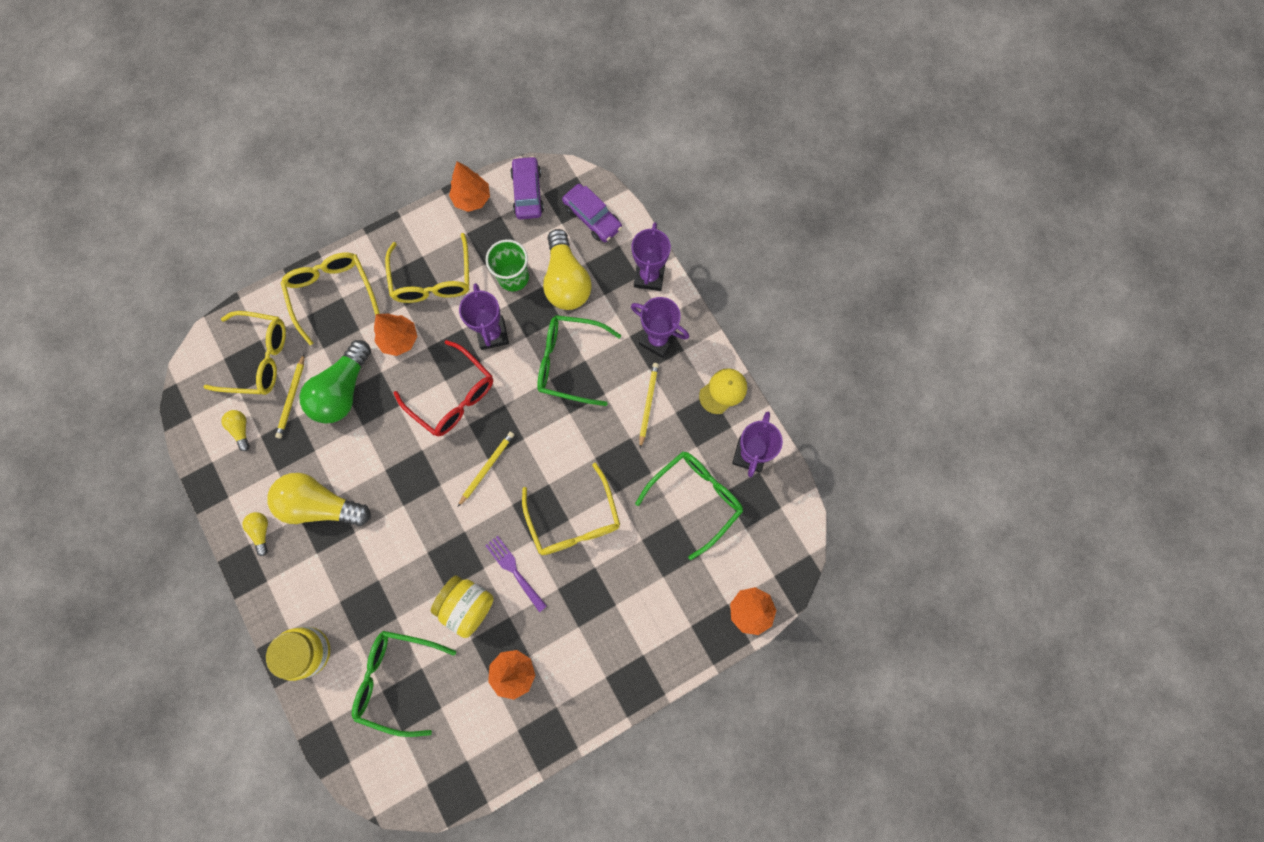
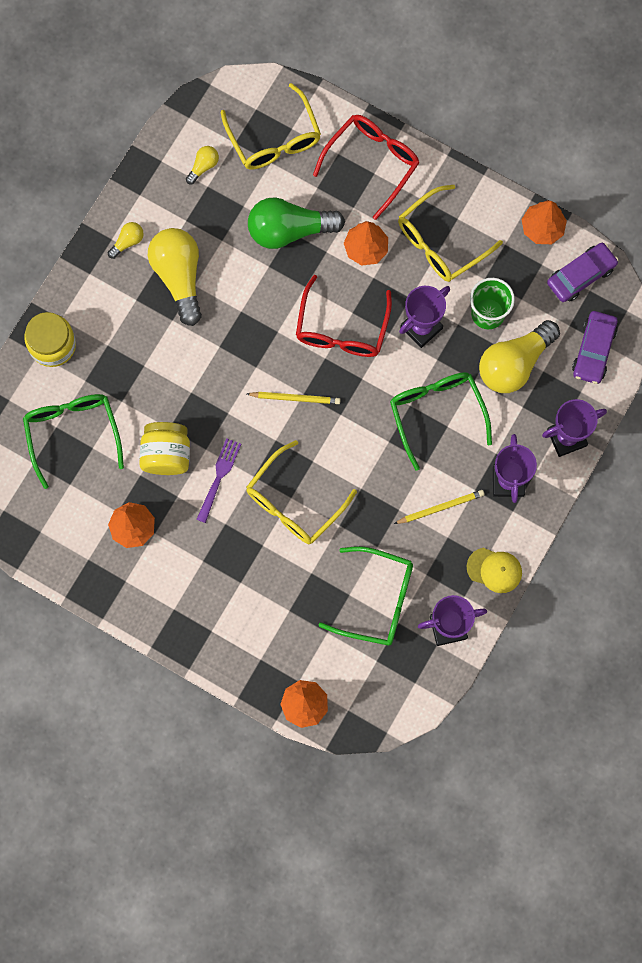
camera: 60 degrees right, 0 degrees up
yellow pencil [275,354,305,439] -> none
yellow glasses [281,252,380,345] -> red glasses [313,115,420,220]

